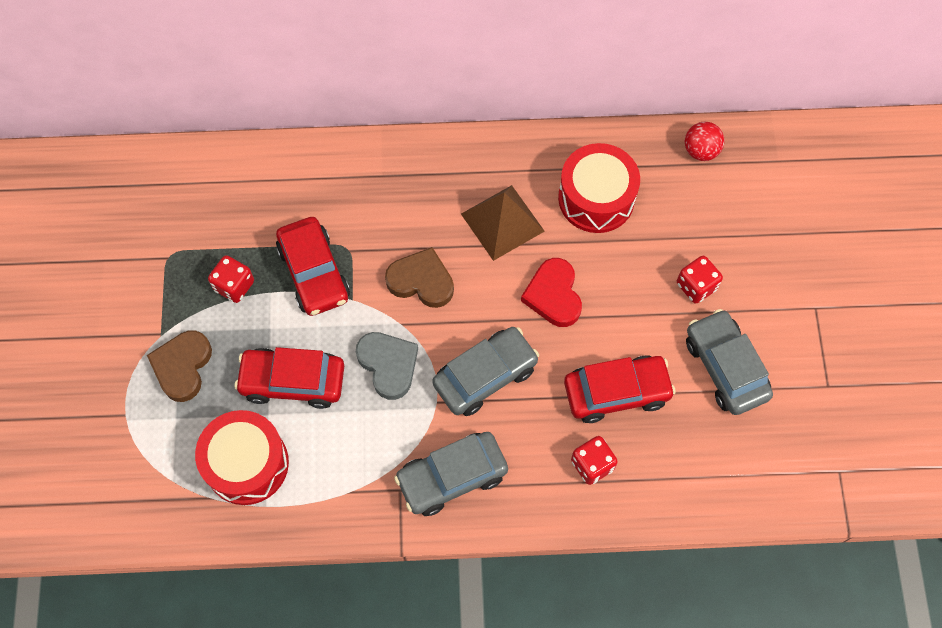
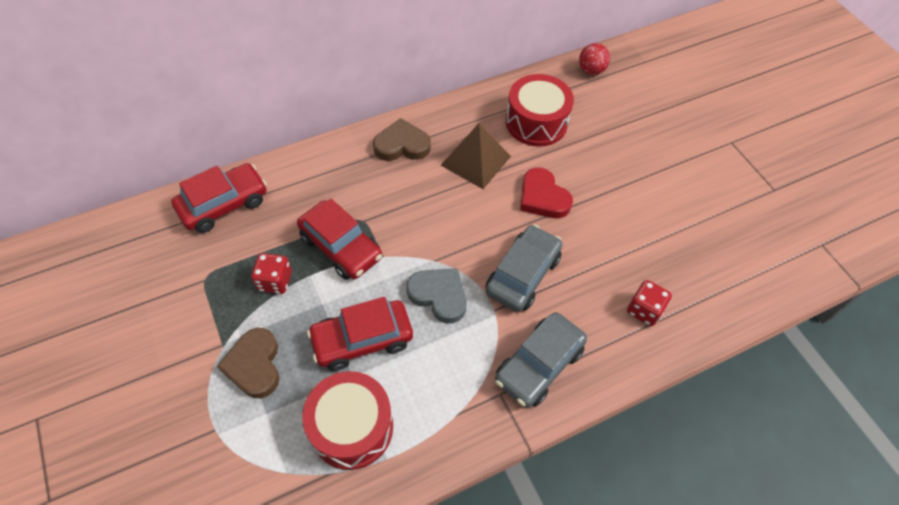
camera: 25 degrees left, 10 degrees down
brown heart [385,247,454,308] -> brown heart moved to [373,118,431,161]
red car [564,355,676,423] -> red car moved to [171,163,267,233]
red dice [677,256,723,304] -> none
grey car [686,309,773,415] -> none

